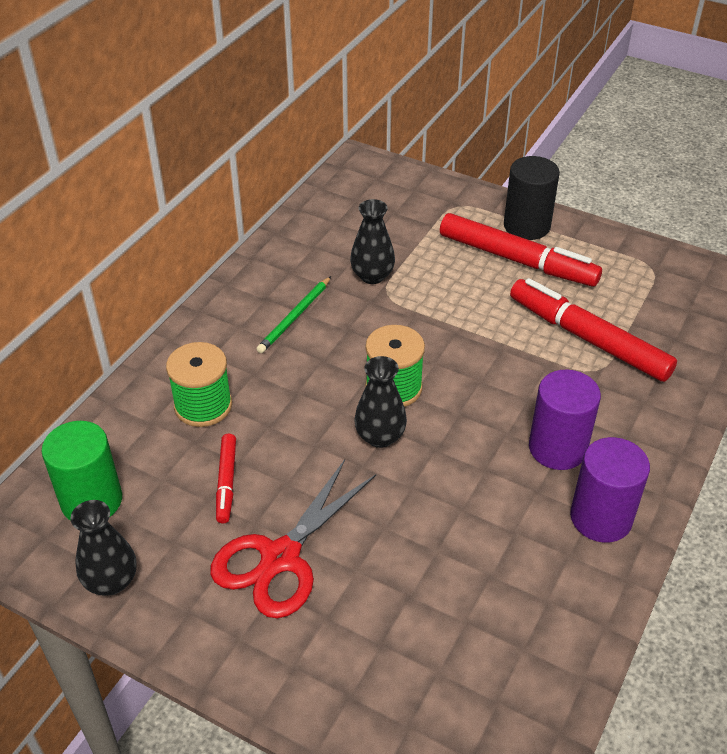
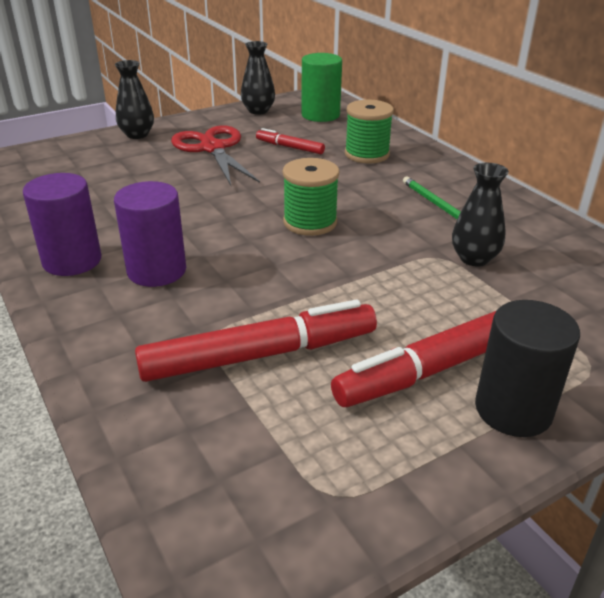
camera: 120 degrees right, 10 degrees down
black vase [354,356,407,448] -> black vase moved to [115,60,154,139]

